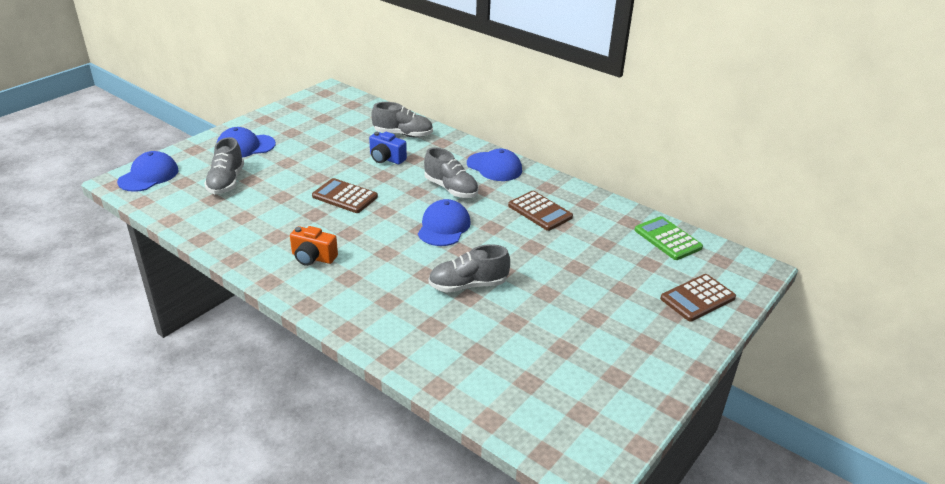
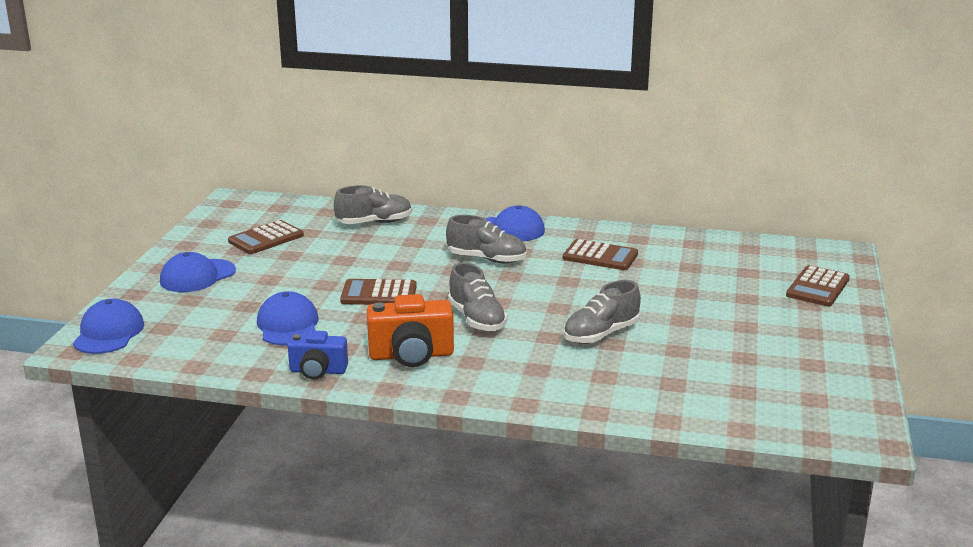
camera: 25 degrees left, 10 degrees down
grey shoe [204,137,244,194] -> grey shoe moved to [448,262,507,332]
orange camera [290,226,338,266] -> orange camera [367,294,454,367], size x1.52
blue camera [369,132,407,164] -> blue camera moved to [288,331,348,380]
blue cap [418,199,471,246] -> blue cap moved to [257,291,319,346]
green calculator [635,216,703,260] -> none
none -> brown calculator [228,220,304,254]

